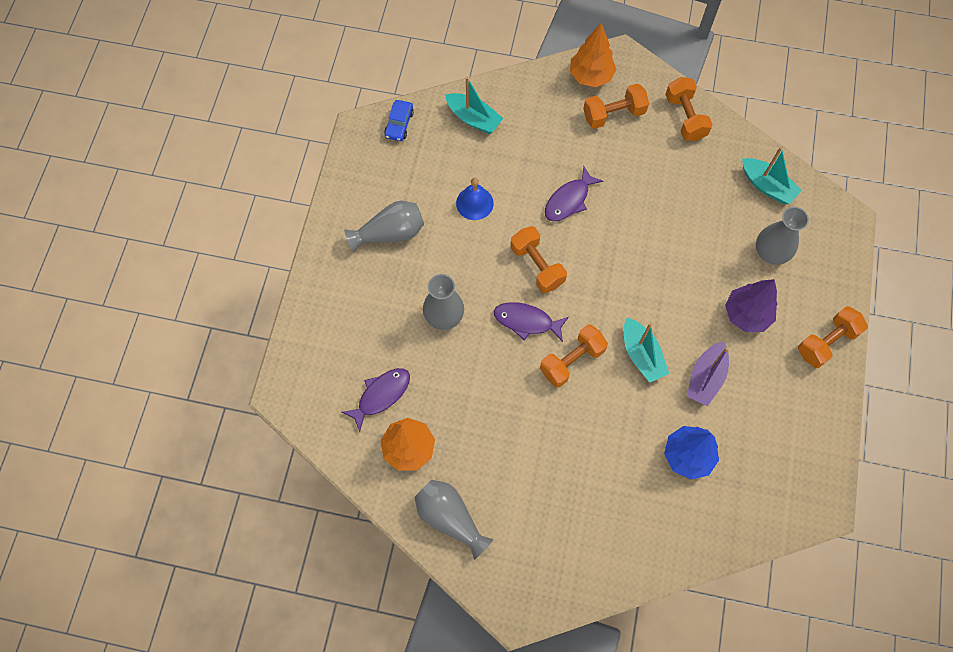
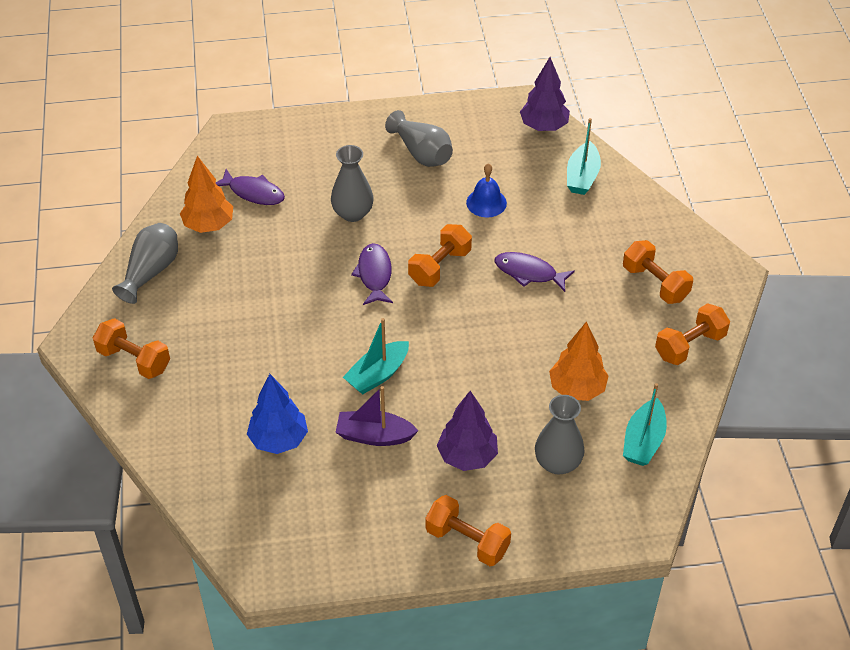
camera: 70 degrees right, 20 degrees down
blue car [384,100,414,141] -> purple tree [520,57,570,131]
orange dumbbell [540,324,608,387] -> orange dumbbell moved to [93,318,170,379]
orange tree [570,23,616,87] -> orange tree moved to [549,321,609,401]

